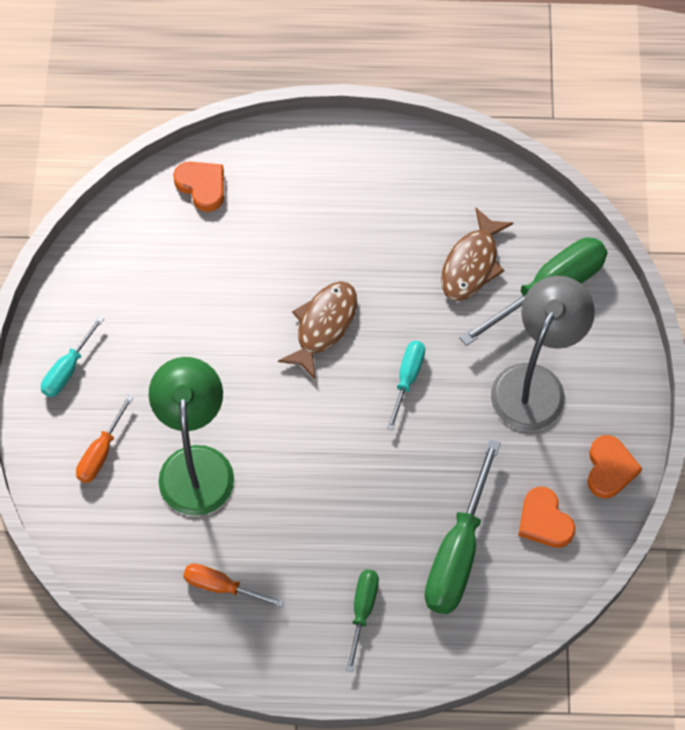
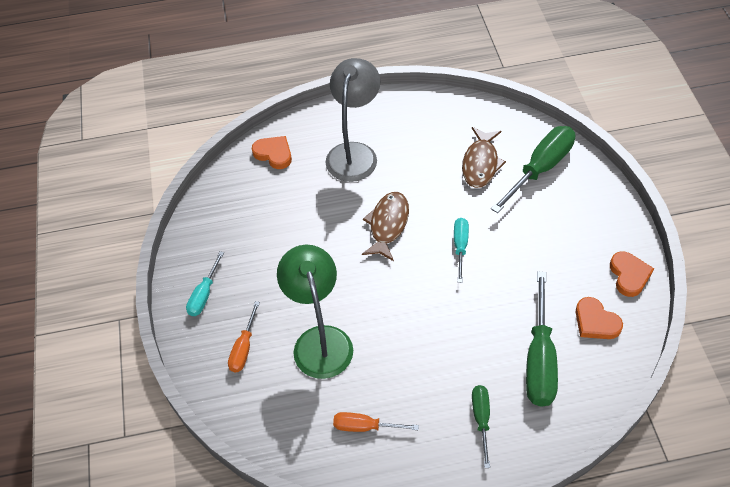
camera: 10 degrees left, 10 degrees down
grey lamp [491,276,595,431] -> grey lamp moved to [326,58,380,182]

